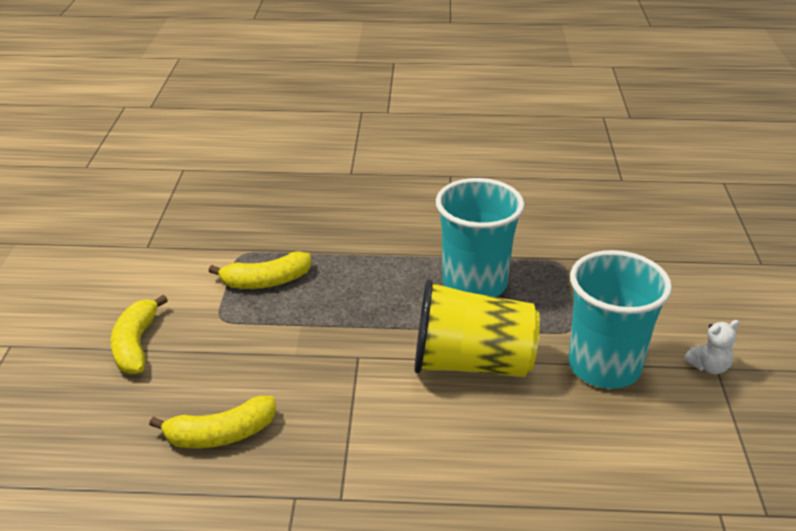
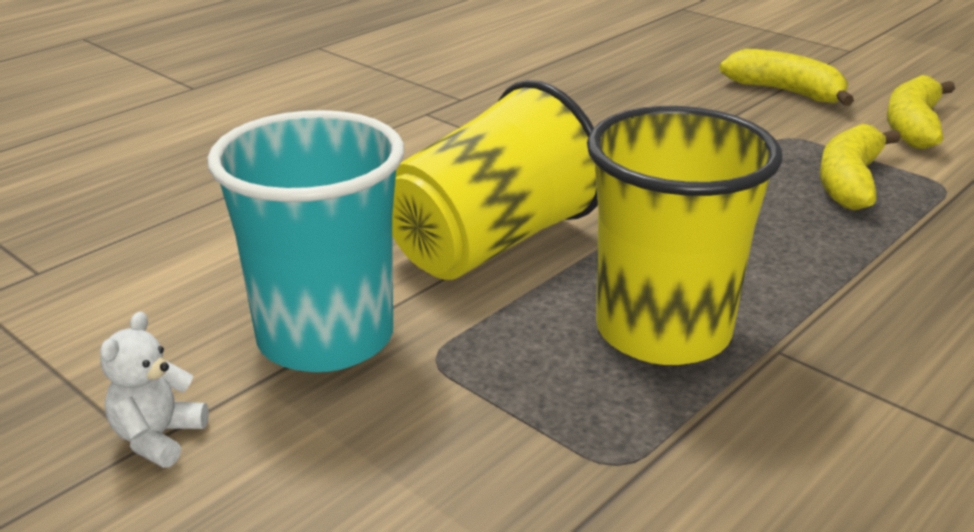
camera: 130 degrees right, 5 degrees down
yellow banana [149,396,276,448] -> yellow banana moved to [887,75,955,149]
turquoise cup [436,178,525,297] -> yellow cup [587,106,782,365]

